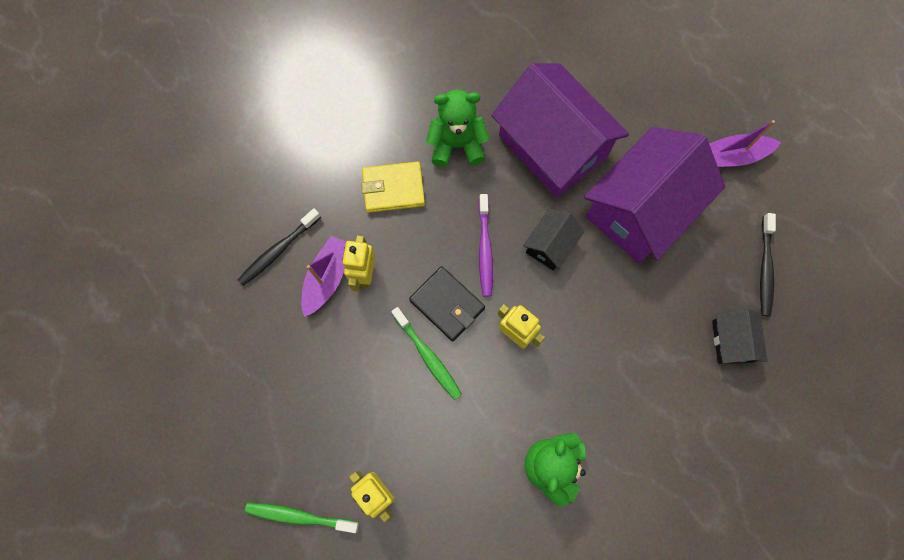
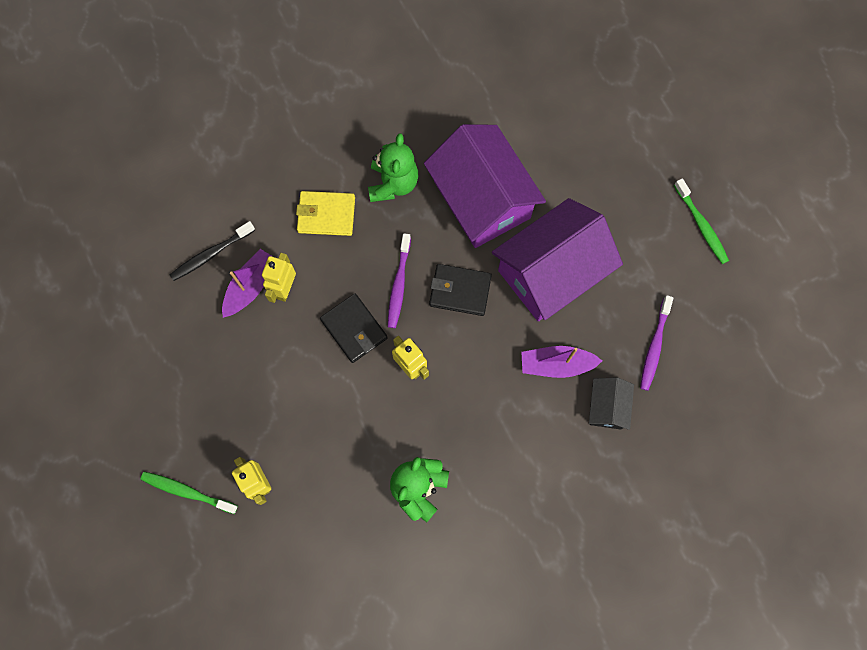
camera: 10 degrees right, 0 degrees up
green toothbrush [391,307,462,400] -> green toothbrush moved to [674,178,729,264]
green teddy bear [426,90,490,167] -> green teddy bear turned 90 degrees clockwise [368,133,418,202]
black house [523,208,585,271] -> black wallet [429,264,492,316]
purple boat [709,120,781,167] -> purple boat moved to [521,346,602,378]
black toothbrush [760,213,776,316] -> purple toothbrush [640,295,673,391]

